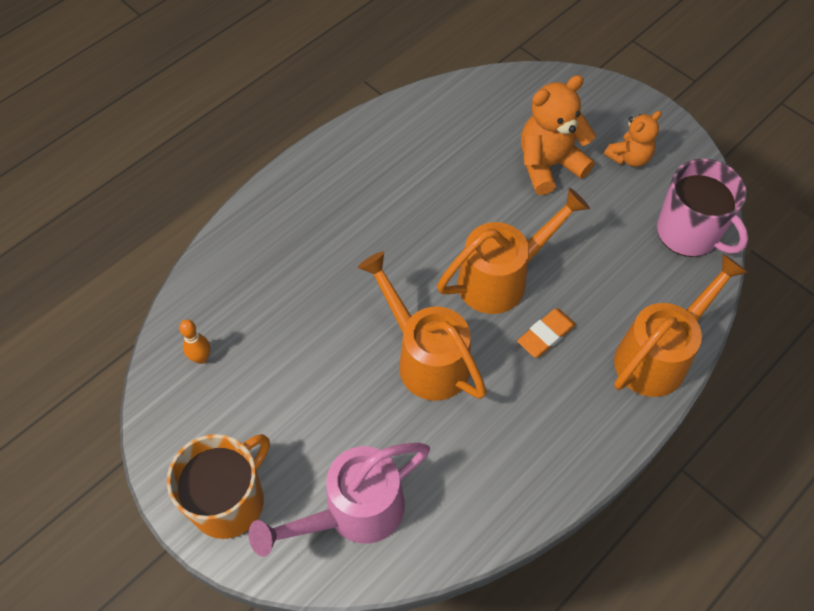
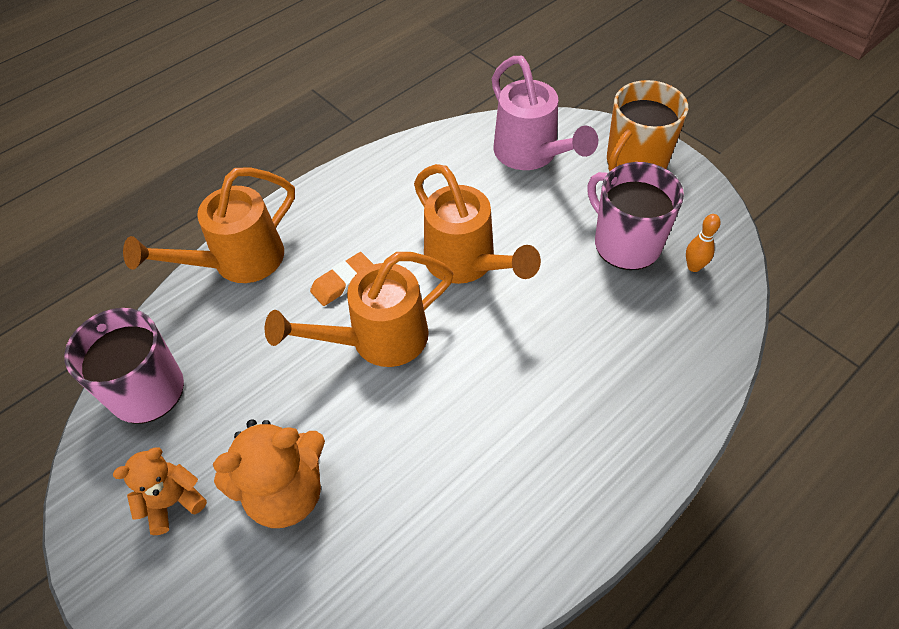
camera: 175 degrees left, 5 degrees down
pink watering can [249,443,430,557] -> pink watering can turned 90 degrees clockwise [492,56,598,170]
none -> pink mug [588,162,684,270]

